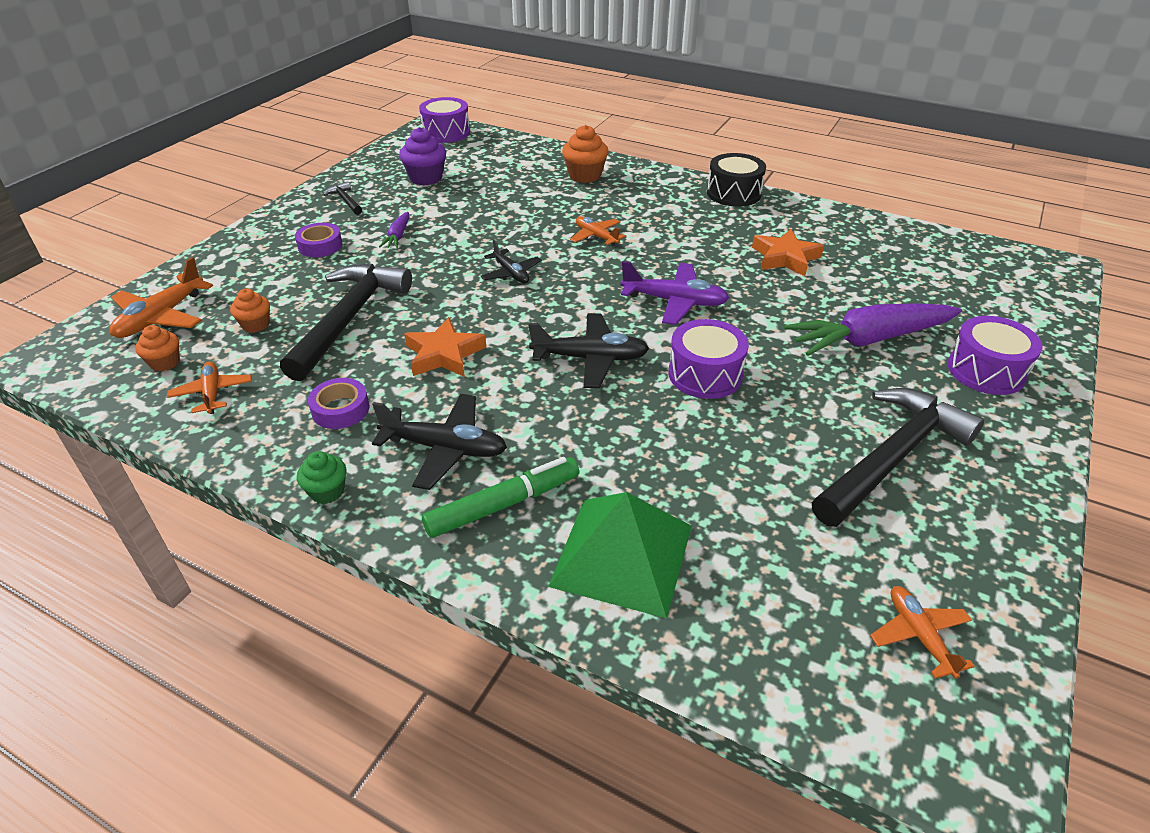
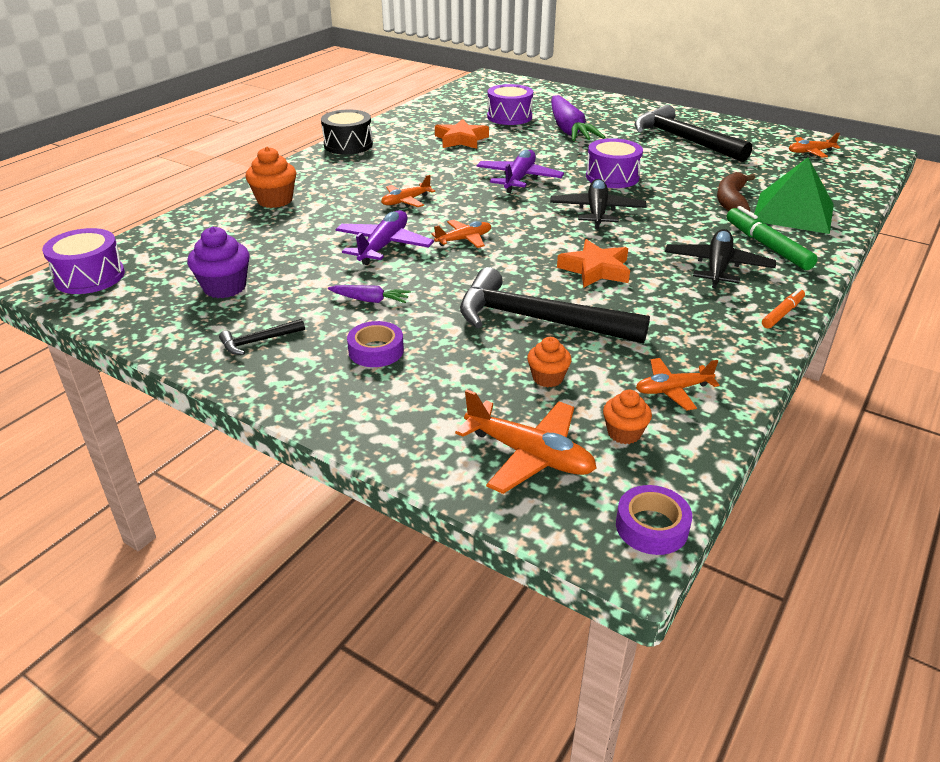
camera: 85 degrees left, 5 degrees down
green cupcake [297,451,346,504] -> orange marker [762,288,805,328]
purple tape [308,378,370,429] -> purple tape moved to [616,485,692,555]
black plane [481,239,542,283] -> orange plane [431,220,491,248]
purple drum [948,316,1043,395] -> purple drum moved to [487,84,533,125]
none -> purple plane [335,210,434,265]
none -> brown banana [717,172,755,211]

